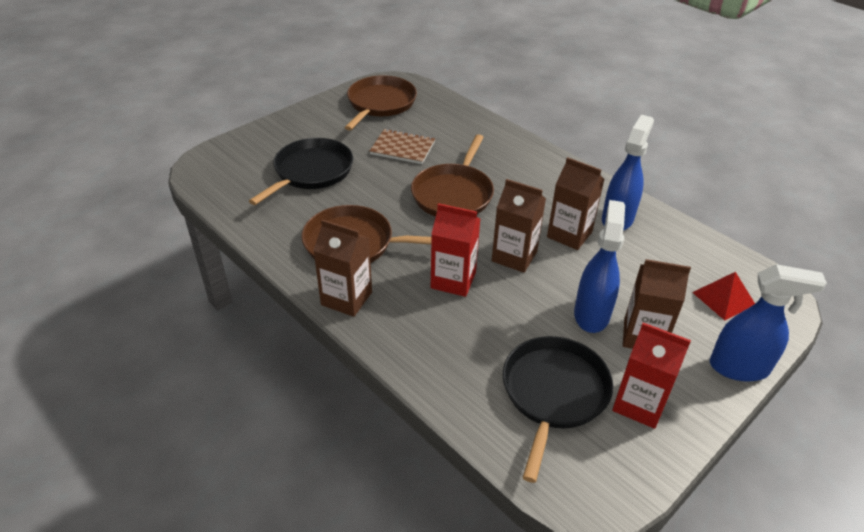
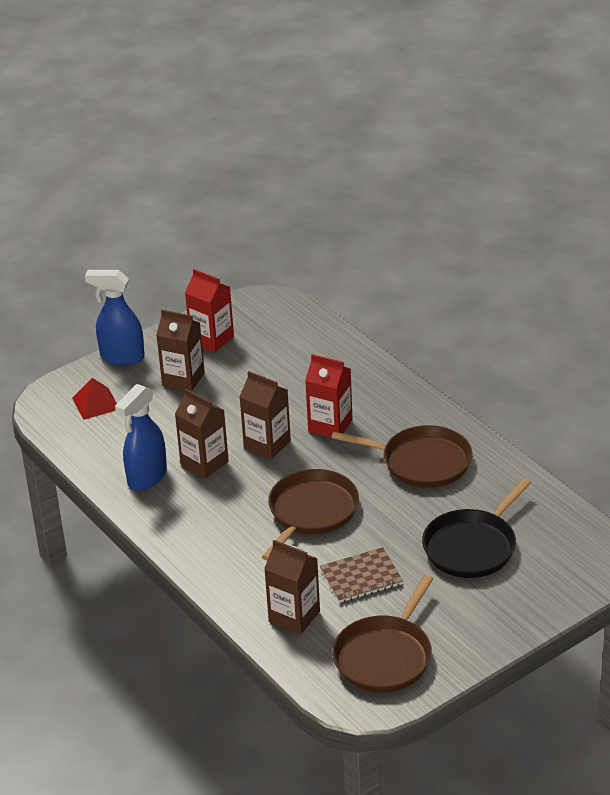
camera: 170 degrees left, 5 degrees down
brown carton [313,219,372,317] -> brown carton moved to [264,540,320,635]
brown notebook [370,129,435,164] -> brown notebook turned 45 degrees counterclockwise [320,547,403,603]
black pan [503,336,613,483] -> none
blue spray bottle [574,200,625,333] -> none

